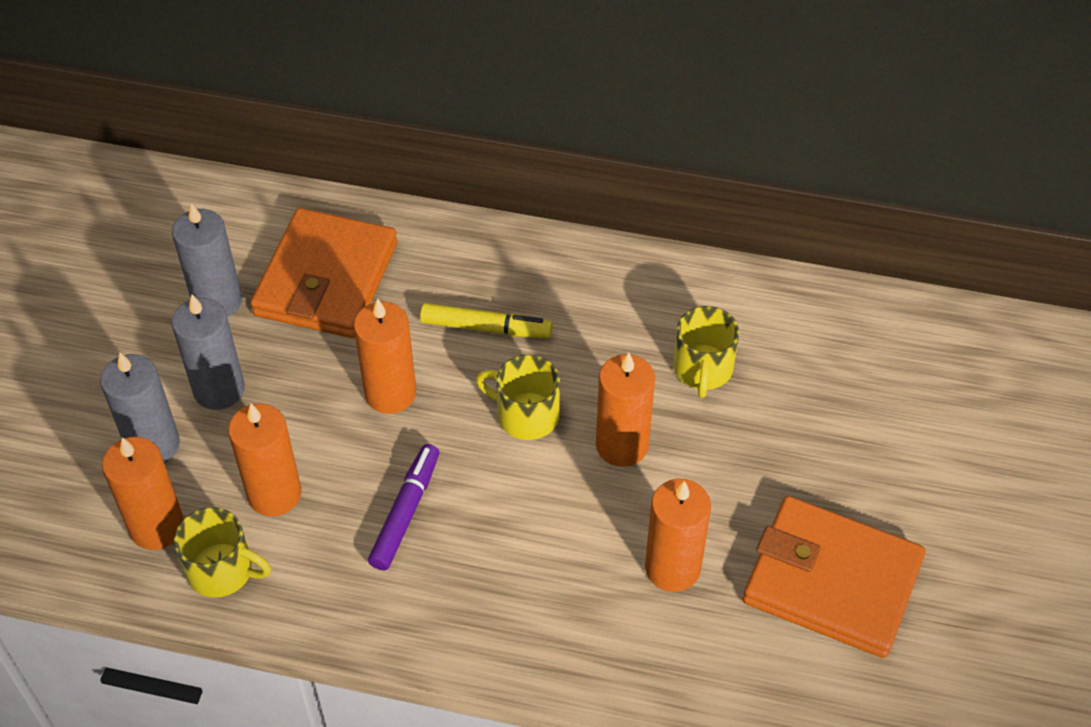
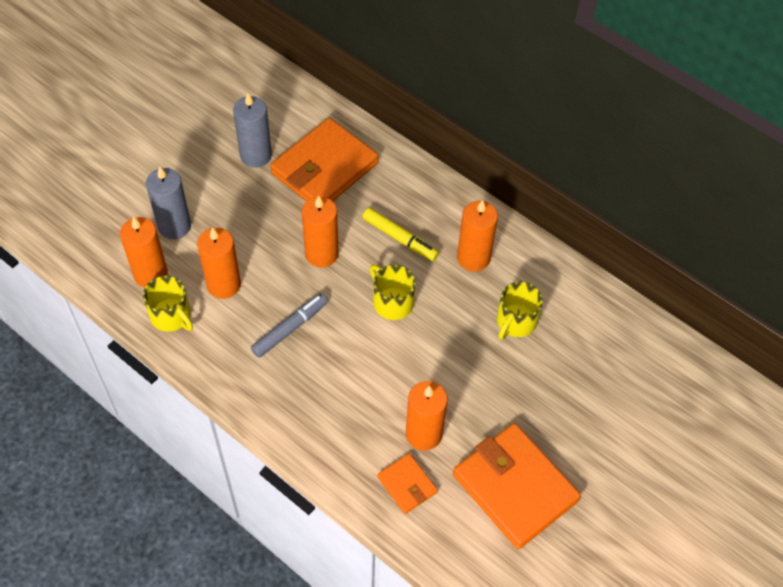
camera: 25 degrees right, 5 degrees up
grey candle [171,295,245,410] -> none
purple marker [368,444,439,570] -> grey marker [251,294,328,358]
orange candle [596,353,655,467] -> orange candle moved to [457,200,498,272]
none -> orange wallet [377,453,438,514]

